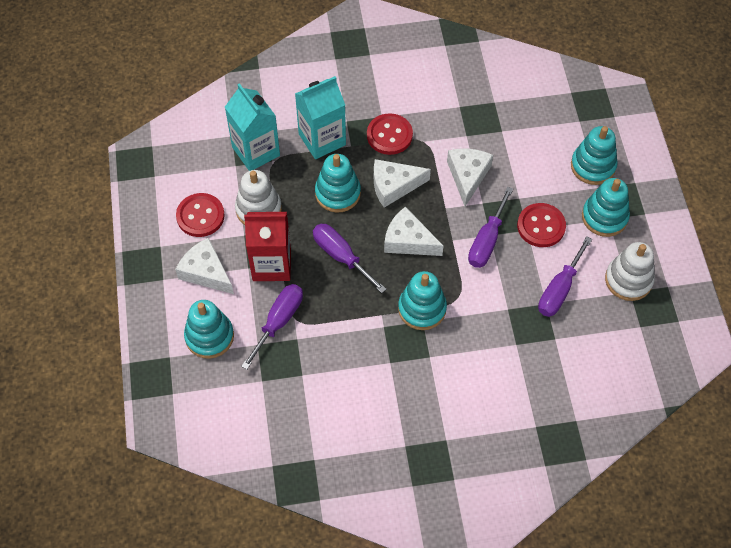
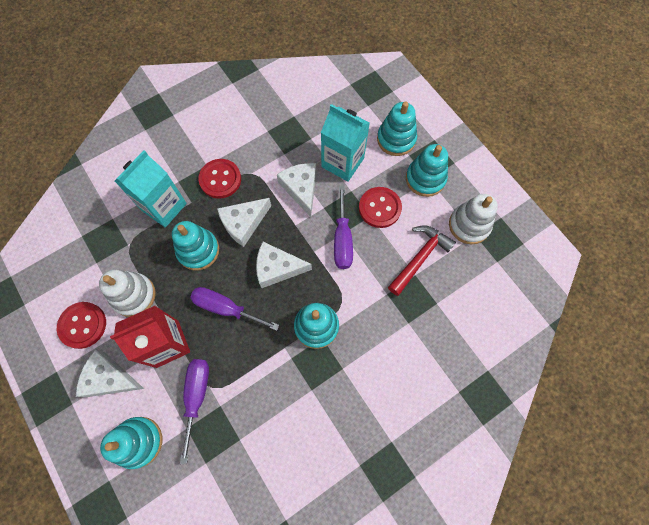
camera: 25 degrees left, 10 degrees up
turquoise carton [225,83,280,171] -> turquoise carton moved to [321,104,370,182]
purple screwdriver [538,236,592,317] -> red hammer [388,225,456,296]

